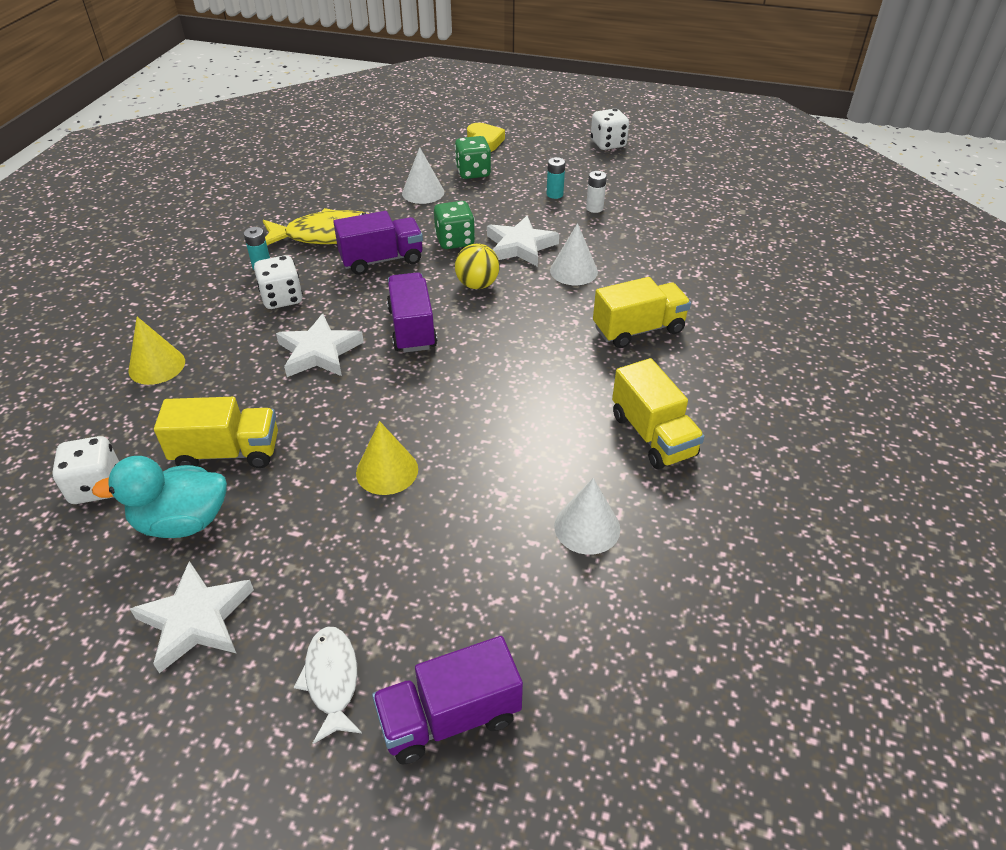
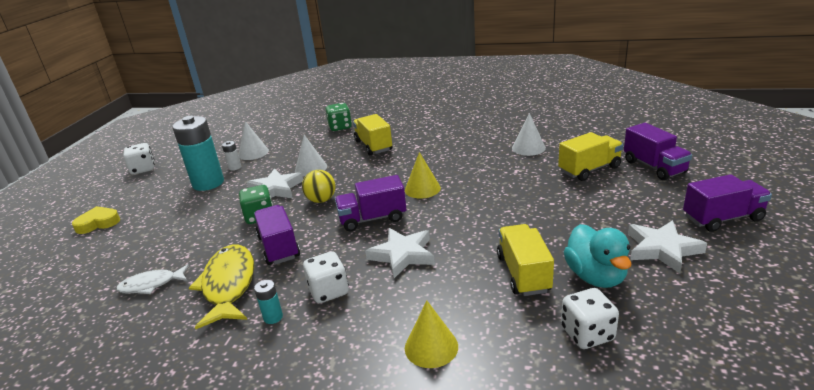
camera: 90 degrees left, 15 degrees down
white fish [294,627,362,744] -> white fish moved to [116,264,189,294]
yellow cone [356,421,418,495] -> yellow cone moved to [405,152,441,199]
white cone [402,147,444,204] -> white cone moved to [239,121,269,160]
green dice [455,136,491,179] -> green dice moved to [326,103,352,131]
turquoise battery [547,157,565,199] -> turquoise battery [172,116,224,191], size x2.37
yellow truck [612,358,705,469] -> yellow truck moved to [558,132,624,181]
none -> purple truck [683,174,772,232]

